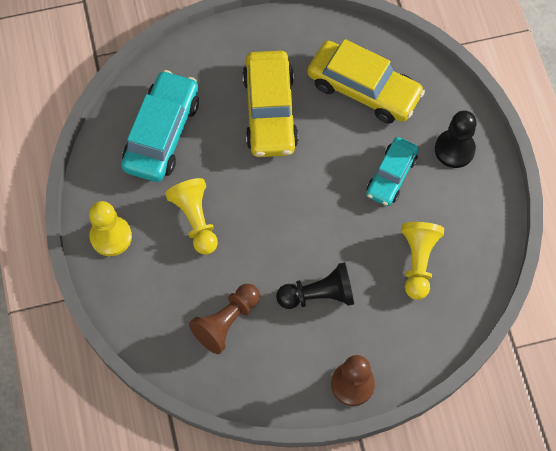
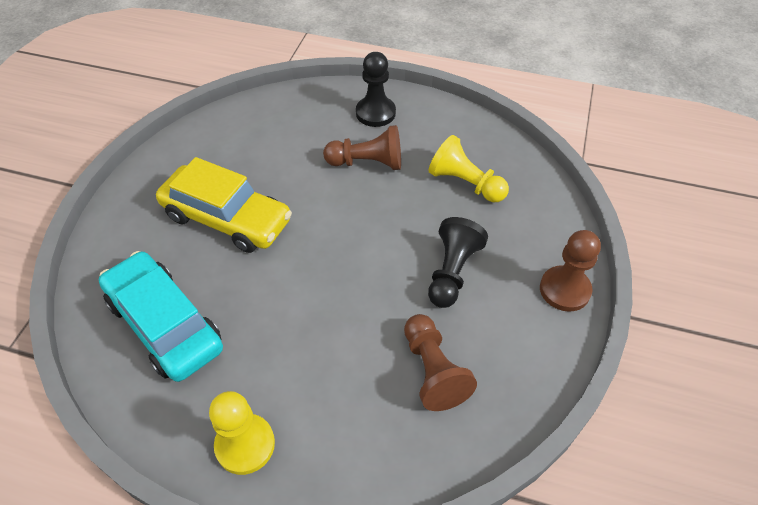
camera: 60 degrees left, 15 degrees down
yellow pawn [165,178,218,255] -> none
yellow car [308,39,425,124] -> none
turquoise car [366,137,419,206] -> brown pawn [323,125,401,170]

